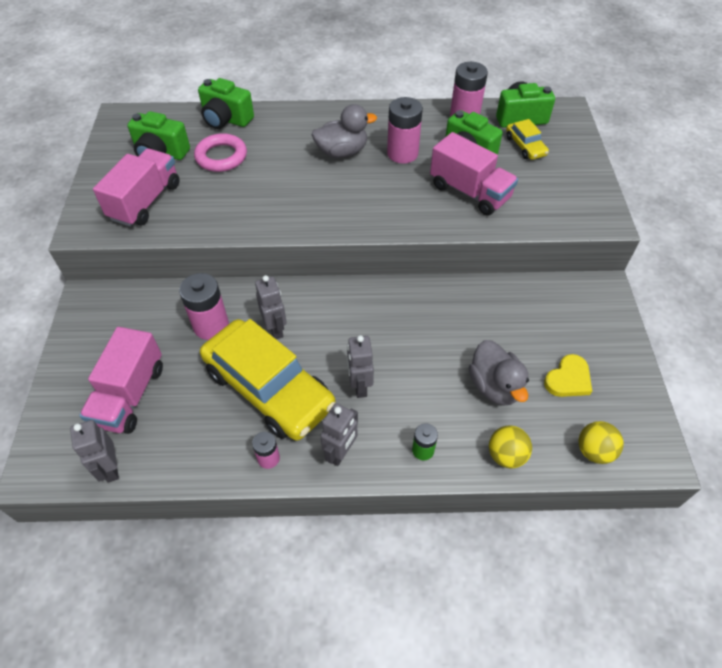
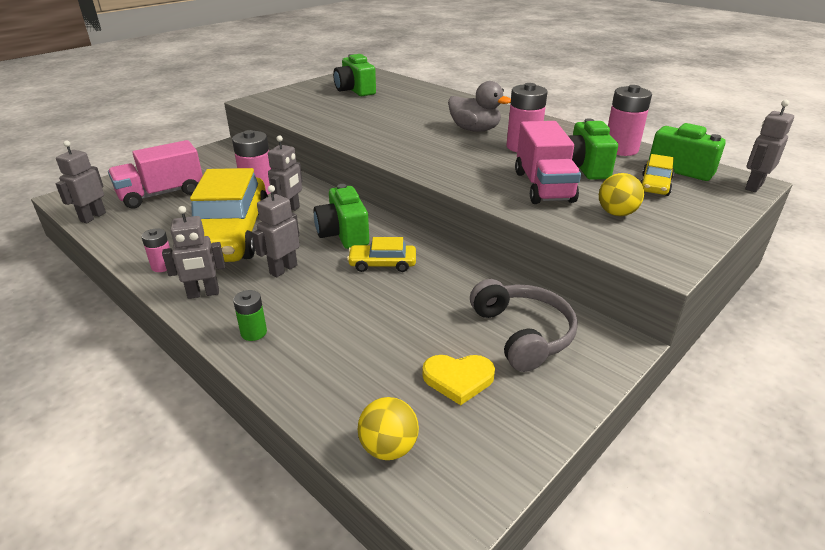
camera: 45 degrees right, 20 degrees down
pink truck [93,148,180,227] -> none
pink ring [194,133,247,172] -> none
green camera [198,78,254,129] -> green camera moved to [314,184,369,249]
grey duck [469,340,529,405] -> none
yellow ball [489,425,532,468] -> yellow ball moved to [599,173,644,216]
none -> yellow car [347,237,416,272]
none -> grey headphones [470,279,578,372]
none -> grey robot [745,100,794,192]

